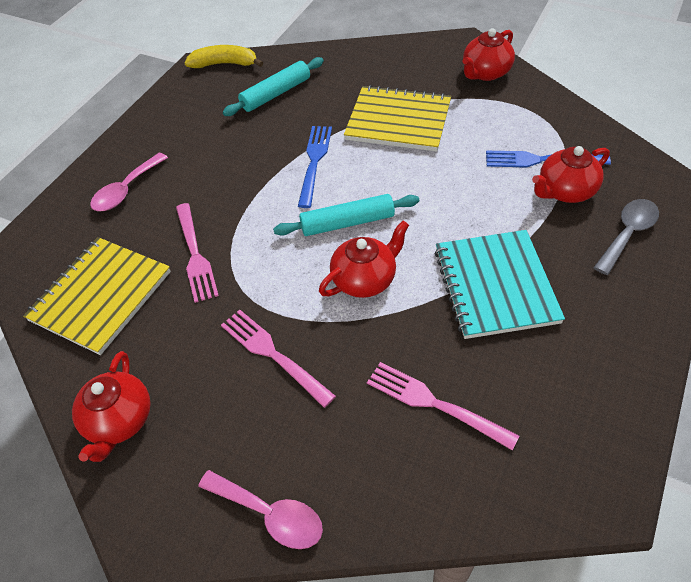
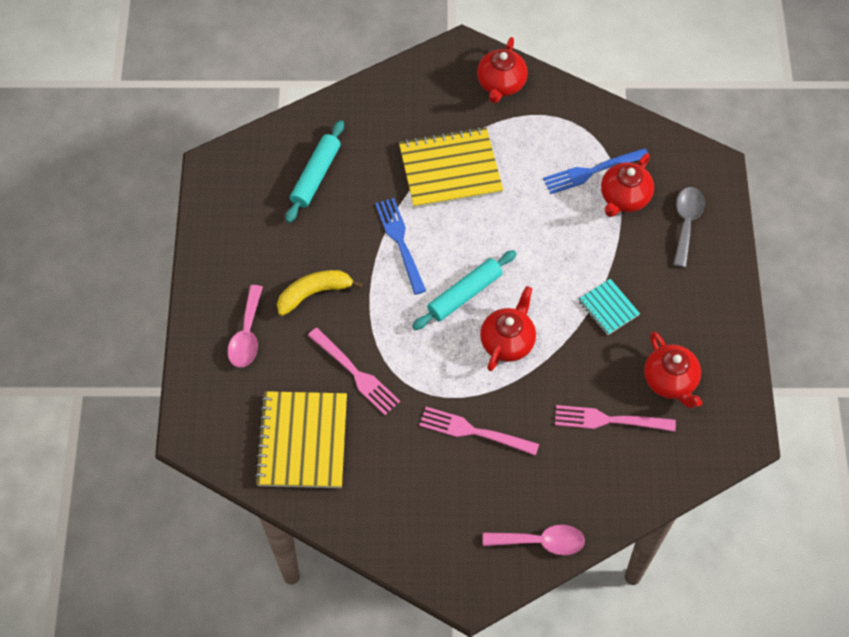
camera: 30 degrees left, 10 degrees up
red teapot [72,351,151,462] -> red teapot moved to [644,332,702,408]
yellow banana [185,45,263,68] -> yellow banana moved to [277,270,363,316]
turquoise notebook [434,230,565,339] -> turquoise notebook [579,279,640,335], size x0.51

